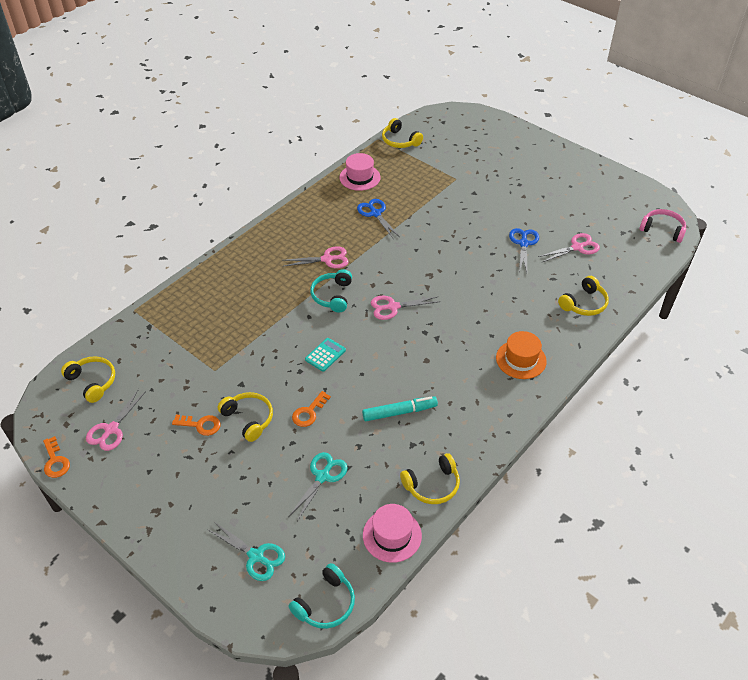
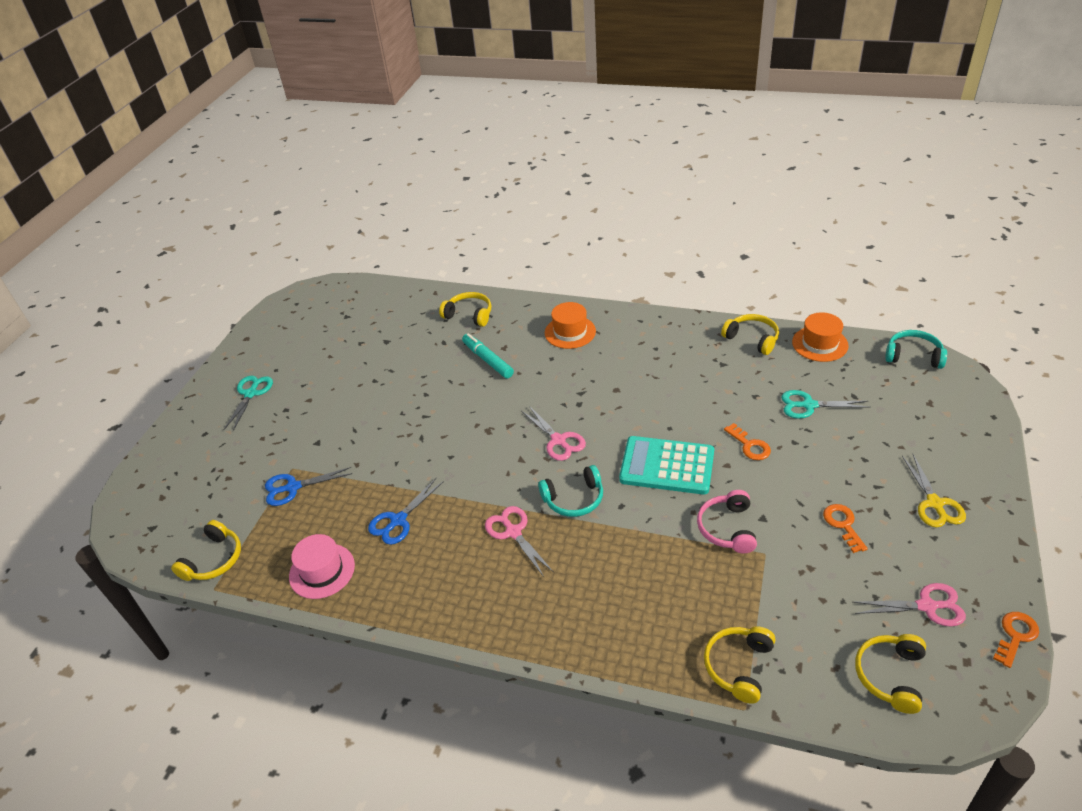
camera: 110 degrees left, 5 degrees down
turquoise scissors [207,522,285,581] -> turquoise scissors moved to [224,376,273,431]
yellow headphones [218,392,273,442] -> yellow headphones moved to [704,626,775,704]
orange key [292,391,331,427] -> orange key turned 45 degrees clockwise [724,423,771,460]
turquoise calculator [305,338,346,372] -> turquoise calculator [619,436,714,495], size x1.99
turquoise marker [362,396,438,421] -> turquoise marker moved to [462,333,514,378]
pink hat [363,504,422,563] -> orange hat [792,312,849,362]
blue scissors [509,228,539,272] -> blue scissors moved to [265,467,352,506]
pink scissors [538,233,600,262] -> none
pink headphones [640,209,686,243] -> pink headphones moved to [697,490,757,554]
none -> yellow scissors [902,454,966,527]

